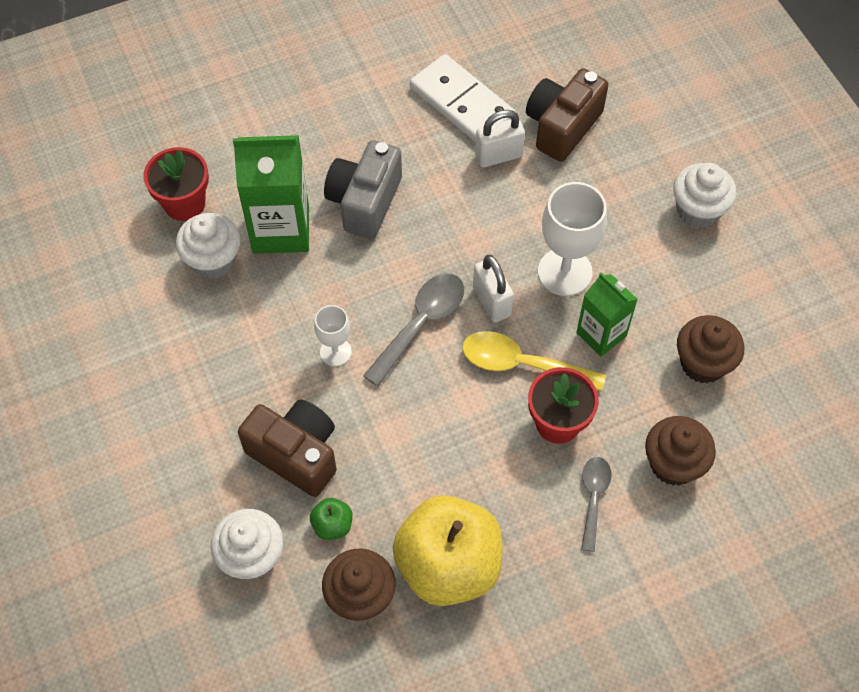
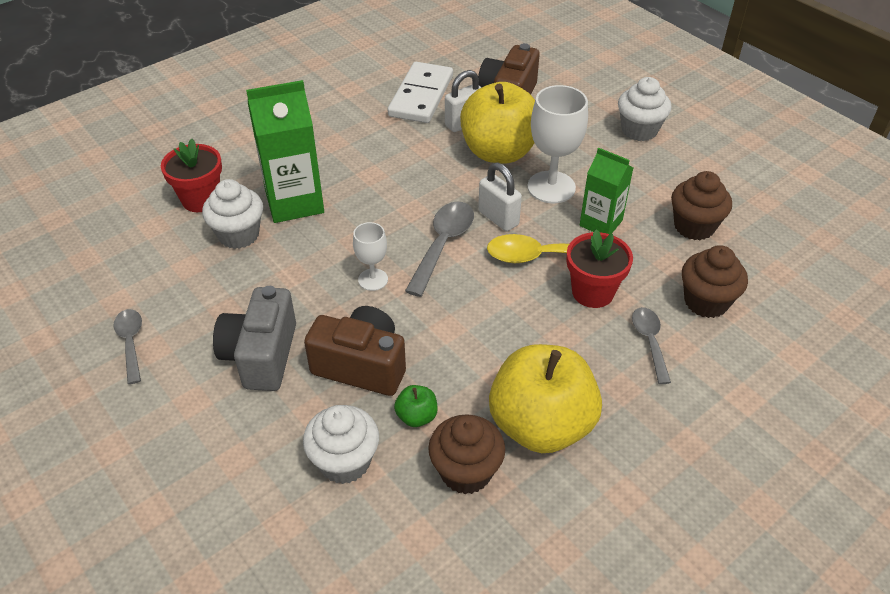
camera: 15 degrees left, 15 degrees down
grey camera [324,140,402,239] -> grey camera moved to [213,286,296,391]
white domino [410,54,516,142] -> white domino turned 75 degrees clockwise [388,62,453,123]
none -> grey spoon [113,309,142,384]
none -> yellow apple [460,82,535,164]

